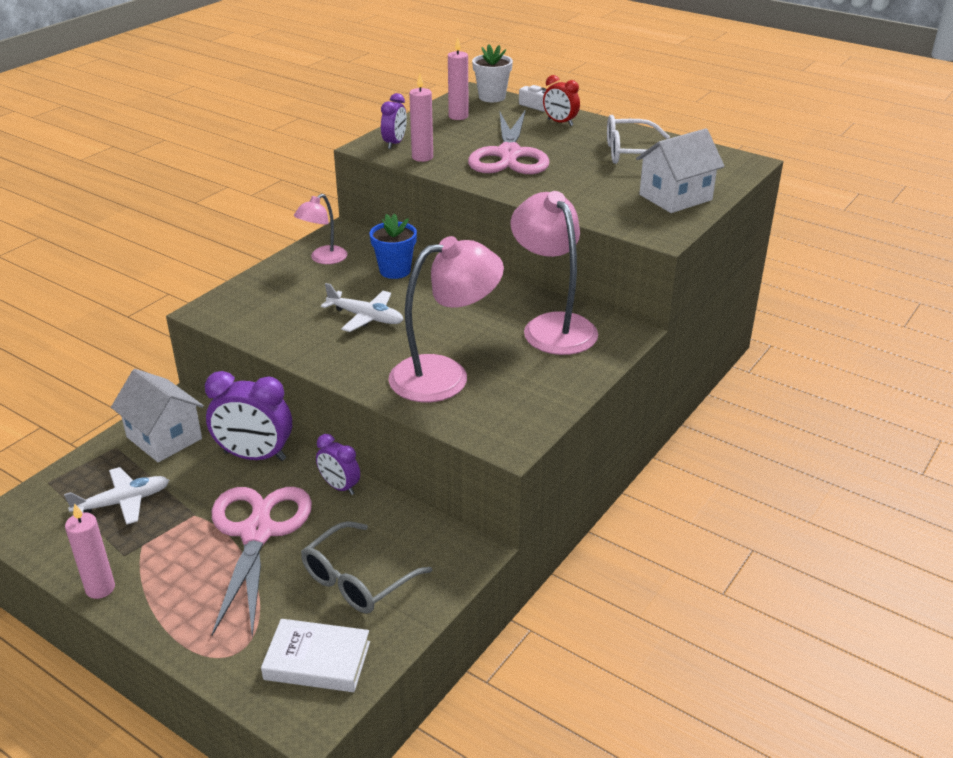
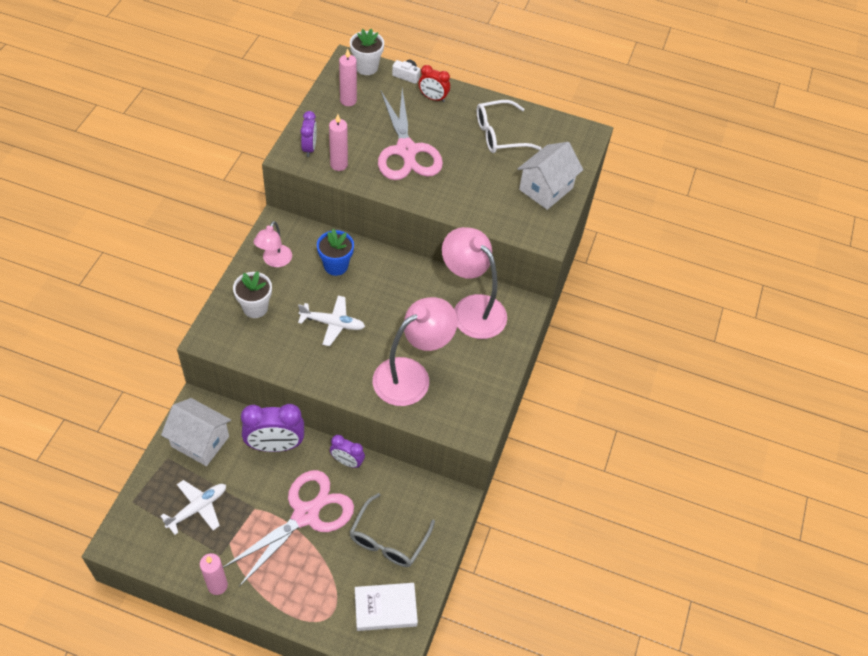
camera: 20 degrees left, 20 degrees up
pink scissors [212,487,312,637] -> pink scissors turned 60 degrees clockwise [223,470,354,587]
none -> white flower pot [233,271,272,318]

